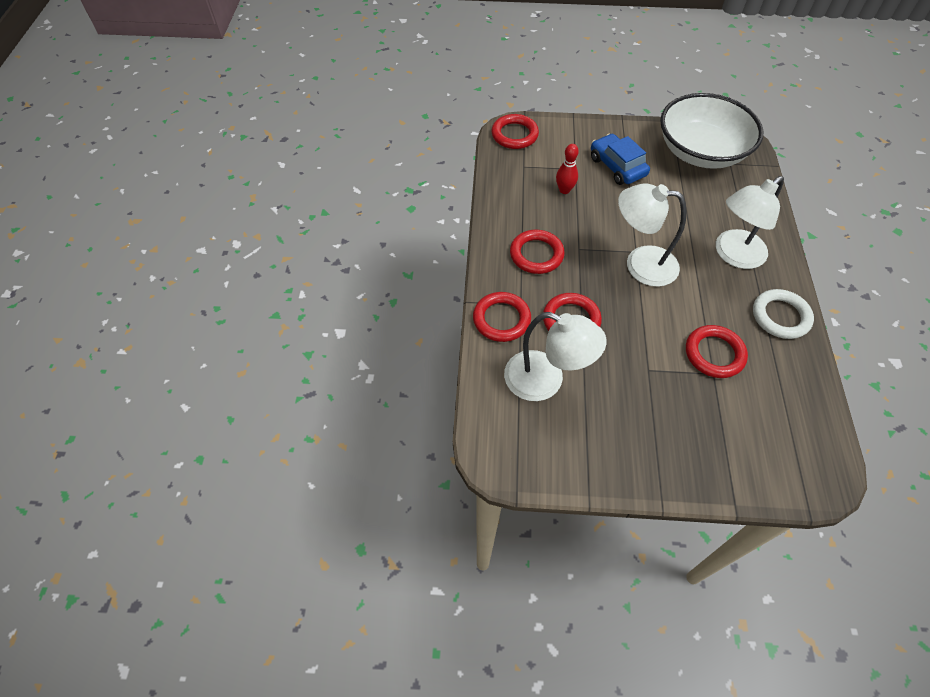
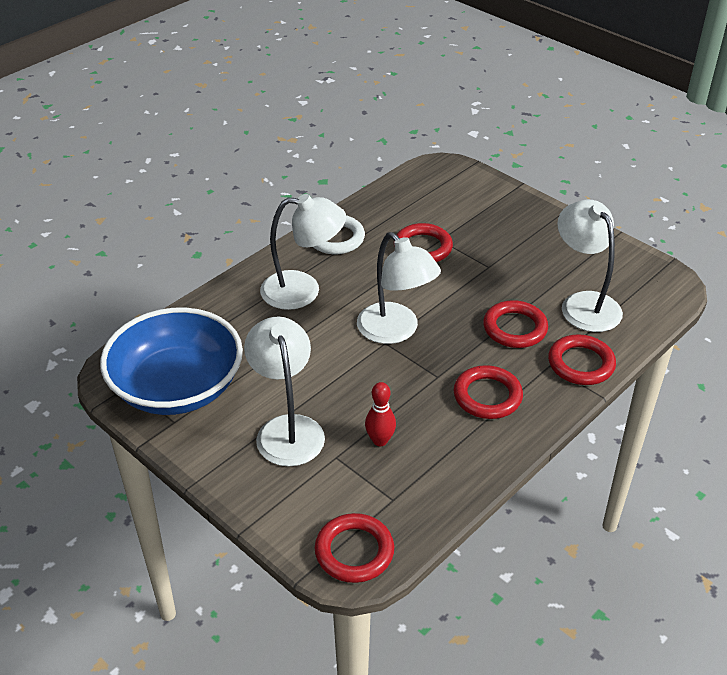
camera: 140 degrees left, 15 degrees down
blue car [591,134,650,185] -> white lamp [244,316,325,466]
white bowl [660,93,763,169] -> blue bowl [100,308,243,415]

